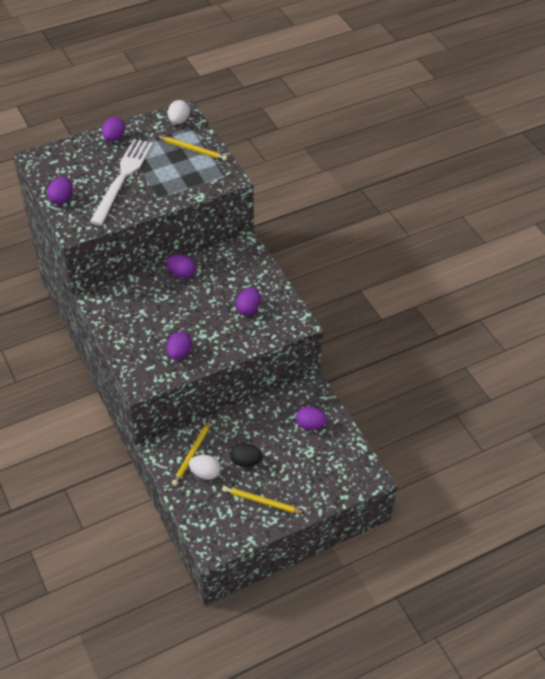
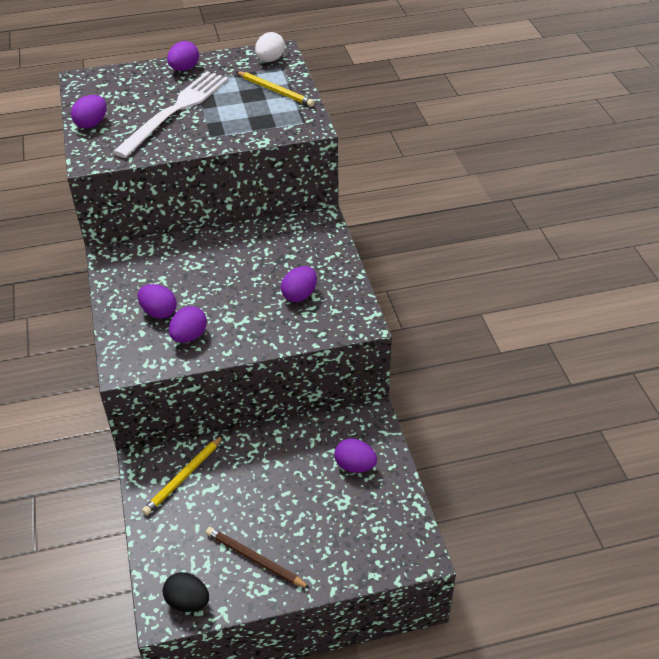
camera: 15 degrees right, 5 degrees down
purple egg [166,255,195,278] -> purple egg moved to [138,284,177,319]
white egg [189,455,221,480] -> none
yellow pencil [222,486,304,514] -> brown pencil [206,527,310,588]
black egg [230,443,262,467] -> black egg moved to [163,572,209,612]

